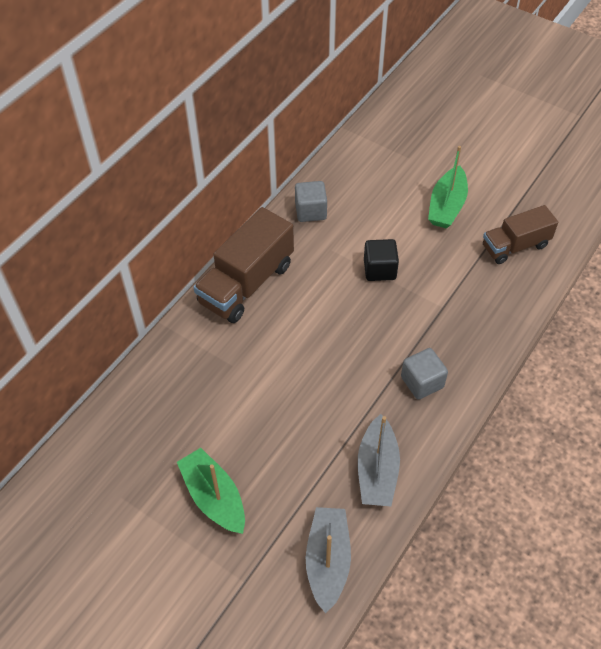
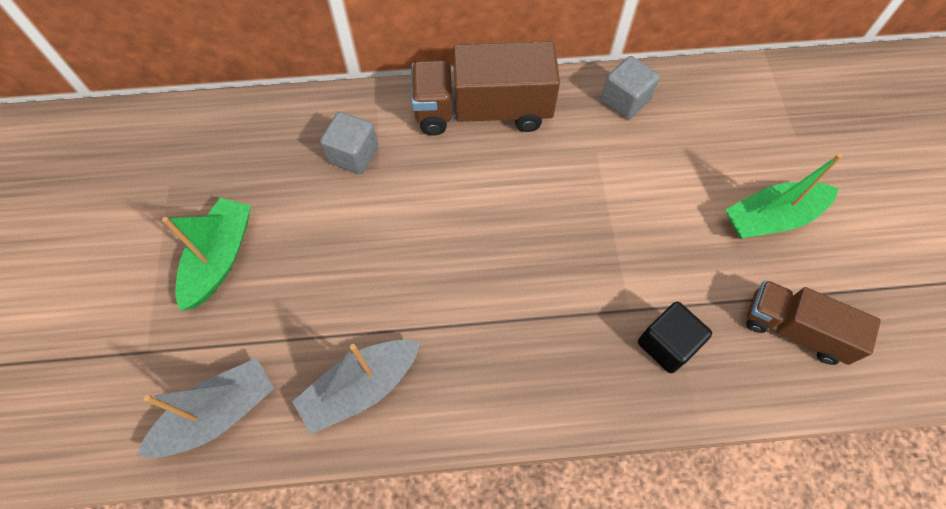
camera: 50 degrees right, 10 degrees up
black cube [364,239,399,281] -> black cube moved to [638,302,712,373]
grey cube [401,348,448,400] -> grey cube moved to [320,112,378,174]

